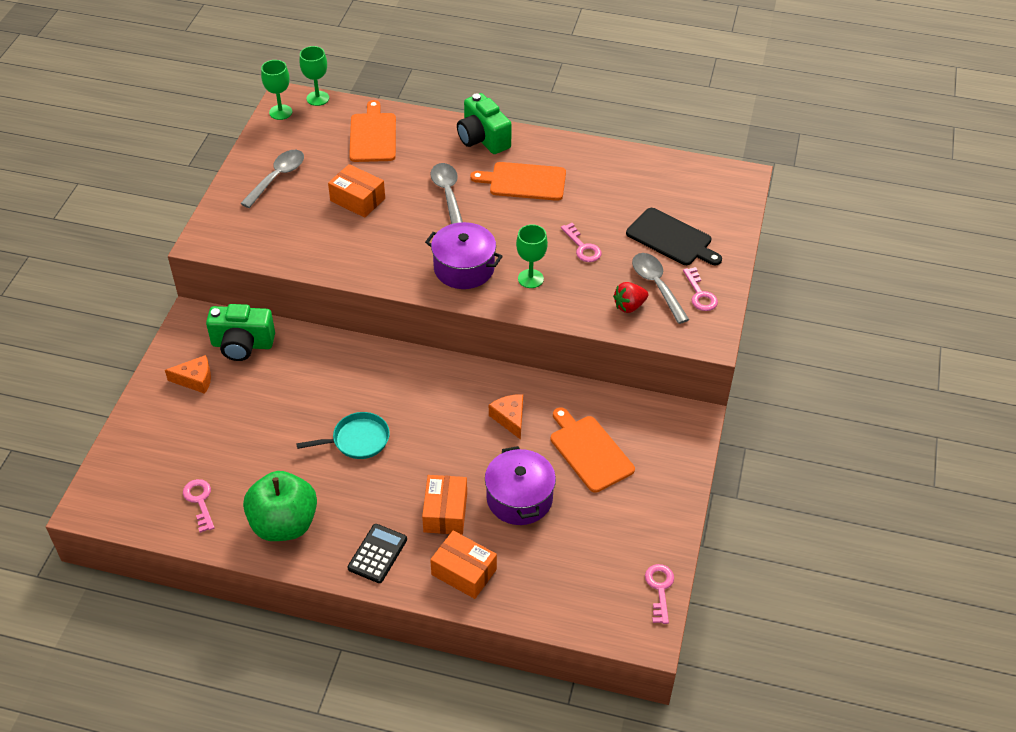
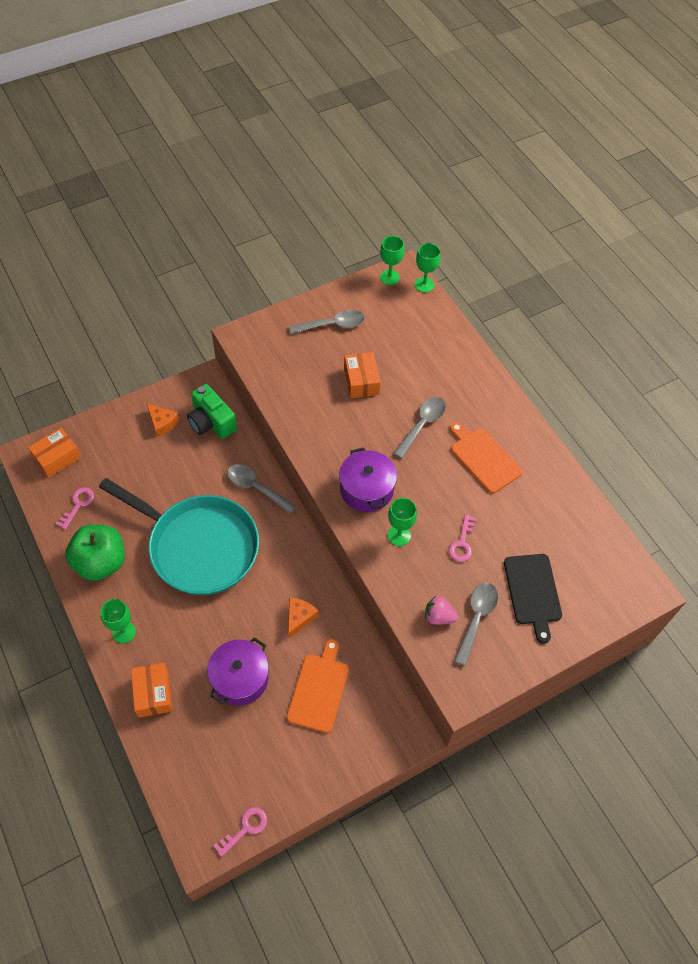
camera: 45 degrees right, 10 degrees up
turquoise pan [296,412,390,459] -> turquoise pan [99,478,259,595], size x2.35
black calculator [347,524,407,583] -> green goblet [100,599,136,644]
orange cutting board [349,100,396,162] -> none
orange box [422,475,467,535] -> orange box moved to [28,428,81,478]
green camera [457,93,512,154] -> none
red strawberry [613,282,648,313] -> pink strawberry [425,596,458,625]
pink key [683,267,718,311] -> none
none -> grey spoon [227,464,296,514]

